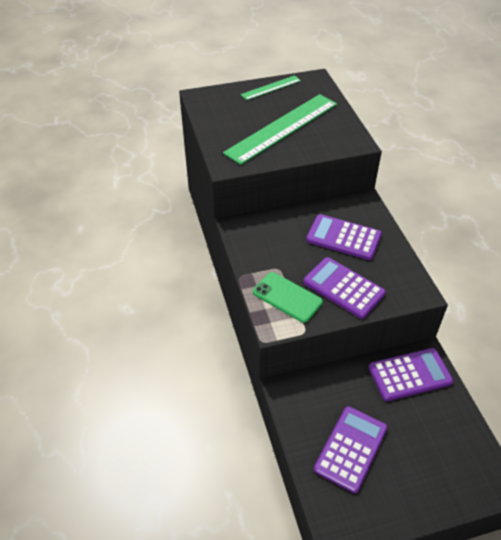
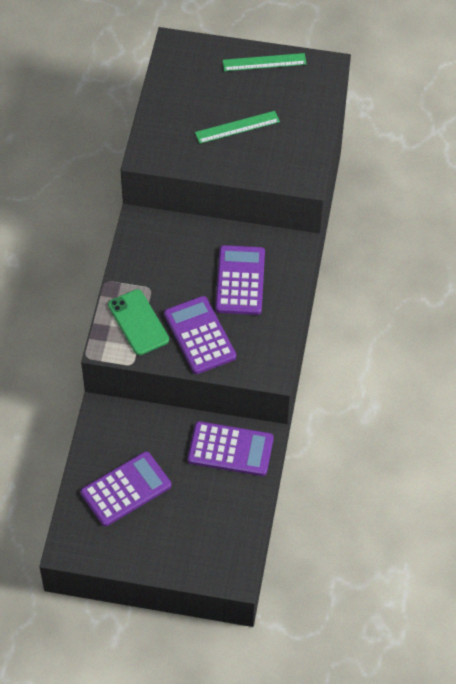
camera: 25 degrees right, 10 degrees up
green ruler [223,94,337,165] -> green ruler [195,111,280,144], size x0.50
purple calculator [306,214,382,260] -> purple calculator turned 45 degrees clockwise [215,245,265,315]

